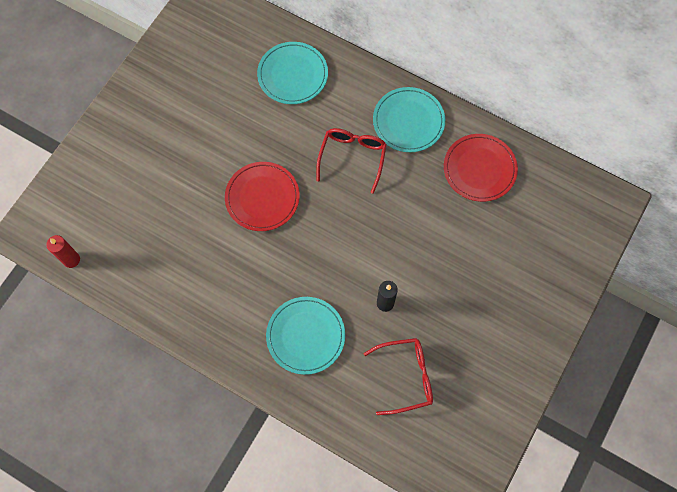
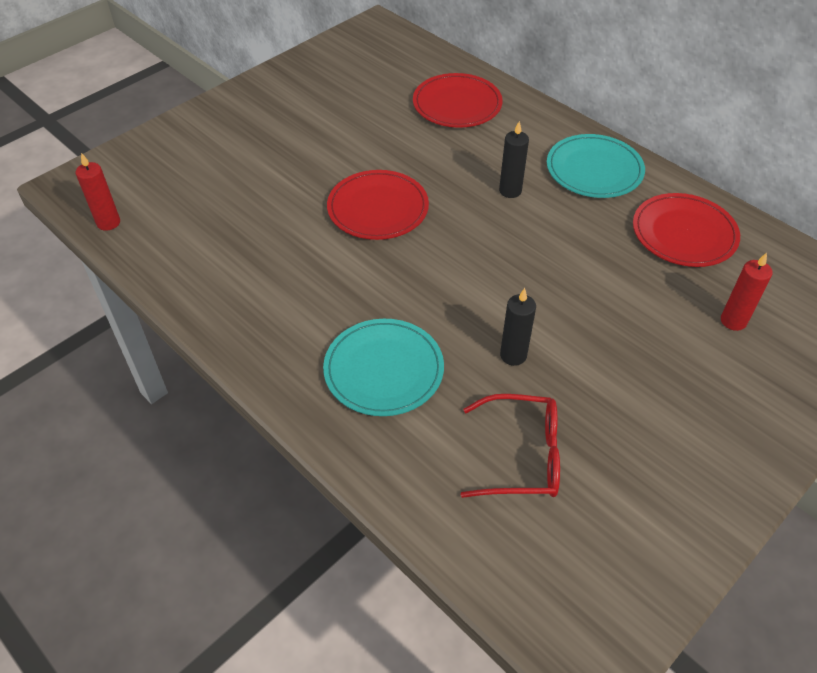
camera: 15 degrees right, 20 degrees down
turquoise plate [257,42,328,104] -> red plate [413,73,503,128]
red glasses [316,128,387,194] -> black candle [499,121,529,198]
none -> red candle [721,253,773,331]

